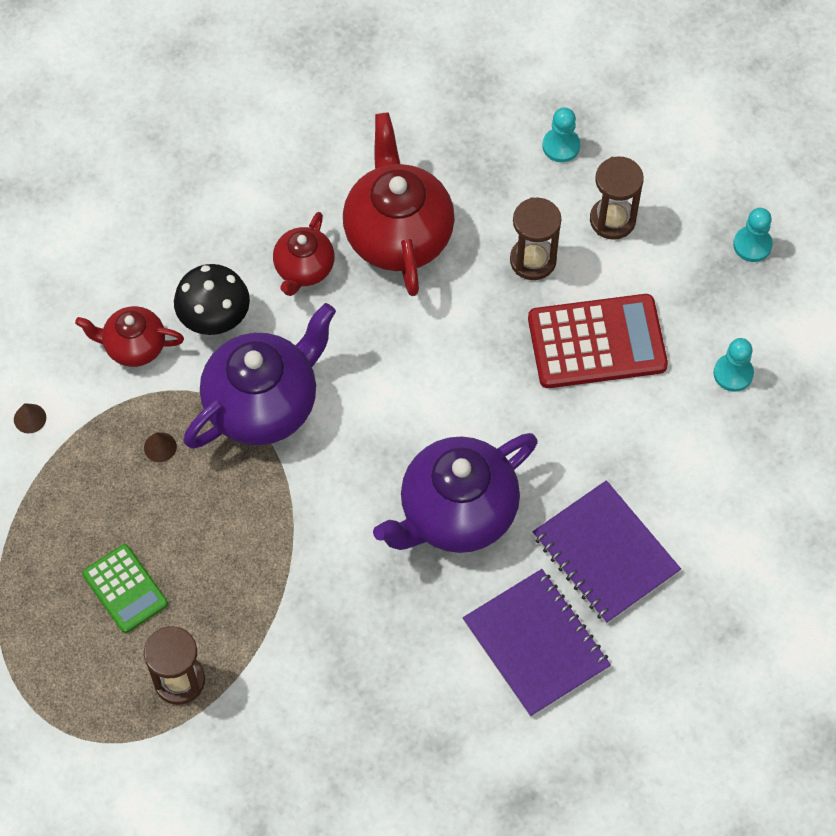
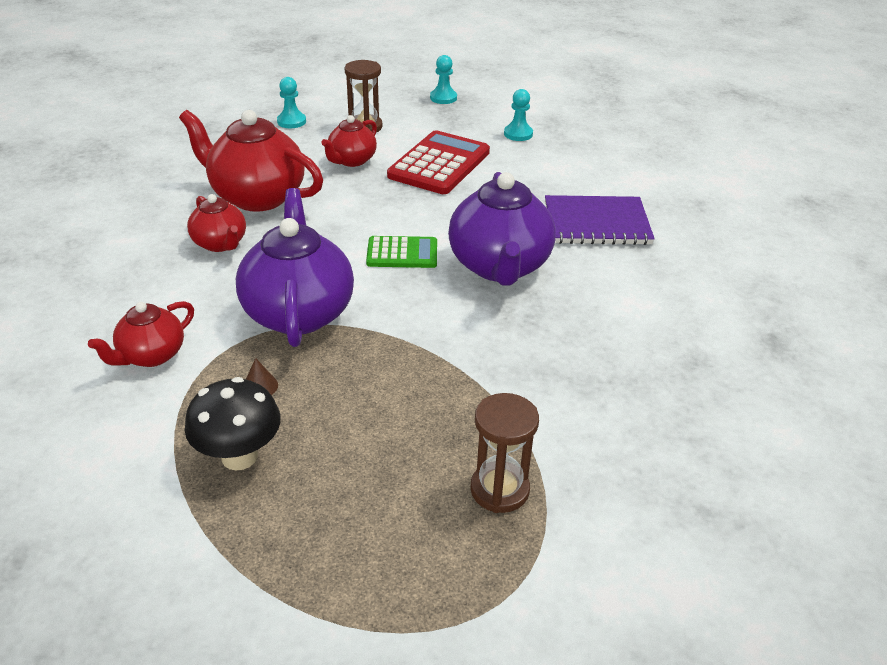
camera: 55 degrees left, 25 degrees down
brown cone [14,403,46,433] -> none
green calculator [82,544,168,633] -> green calculator moved to [366,236,437,268]
black mushroom [174,264,250,335] -> black mushroom moved to [185,377,281,471]
purple notebook [463,569,611,717] -> none
brown hourglass [510,197,561,280] -> red teapot [321,115,377,167]

